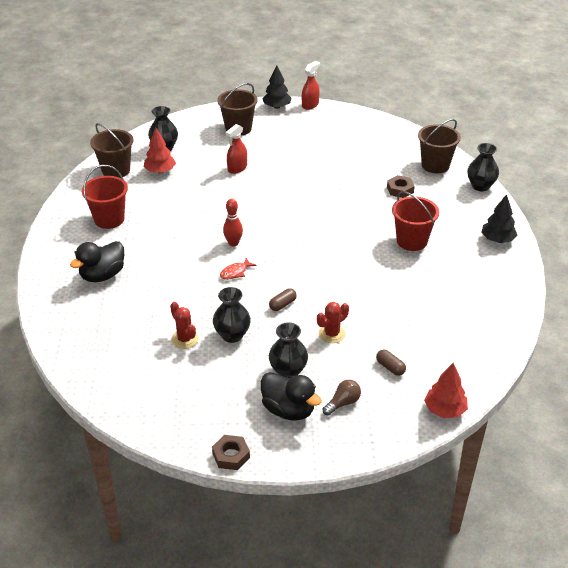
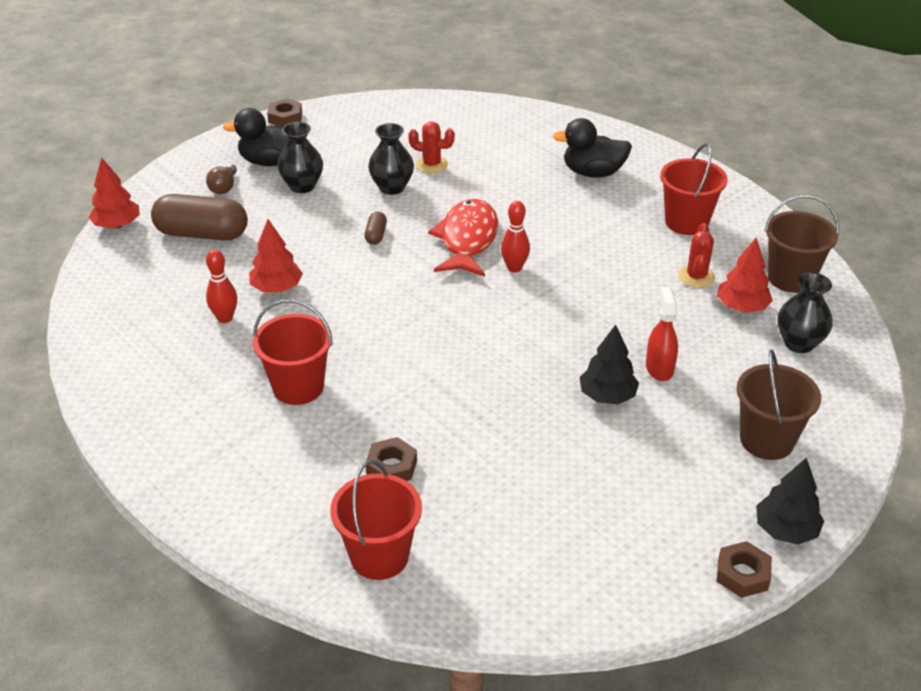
camera: 140 degrees right, 0 degrees up
black duck [70,241,124,282] -> black duck turned 90 degrees counterclockwise [553,118,632,178]
red fish [220,258,257,280] -> red fish [428,199,498,277], size x2.21
red spray bottle [302,61,320,110] -> brown nut [716,541,772,598]
red cactus [317,302,349,343] -> red cactus moved to [679,223,715,288]
brown capsule [376,350,406,376] -> brown capsule [151,194,248,241], size x2.24
brown bucket [418,119,461,173] -> red bucket [330,460,422,580]
black vase [467,143,499,191] -> none
black tree [481,194,517,243] -> black tree moved to [579,325,639,404]
none -> red bowling pin [206,249,237,323]
none -> red tree [249,219,303,292]

